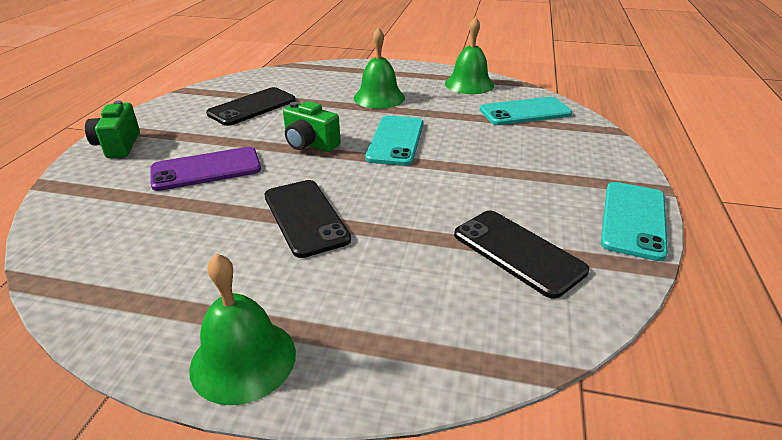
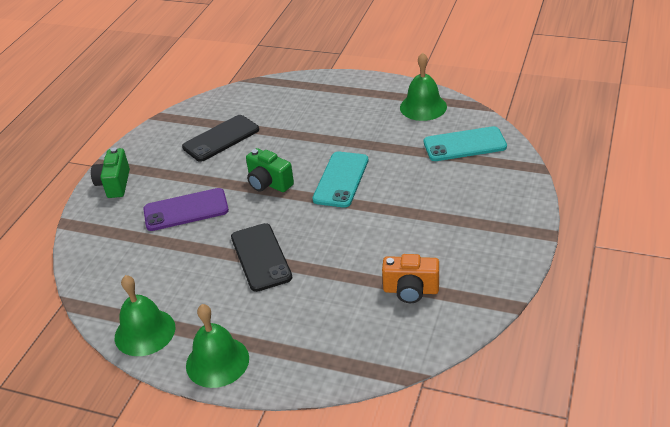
camera: 10 degrees right, 5 degrees up
green bell [354,27,405,109] -> green bell moved to [115,275,175,356]
black phone [454,210,589,299] -> orange camera [382,254,439,303]
turquoise phone [601,182,668,261] -> none

